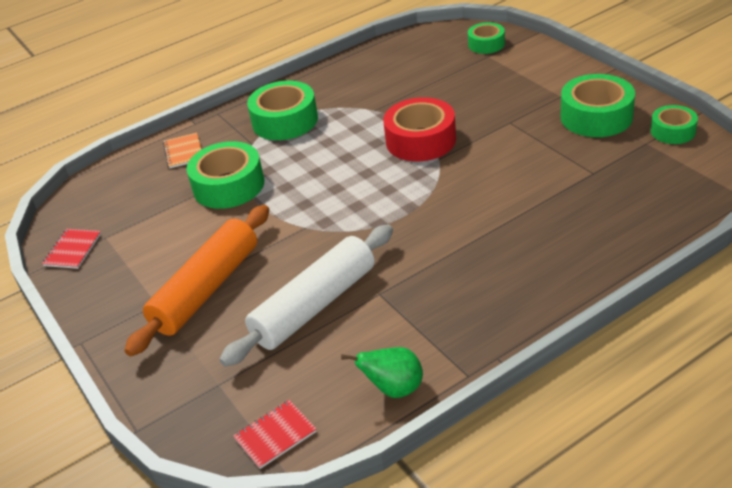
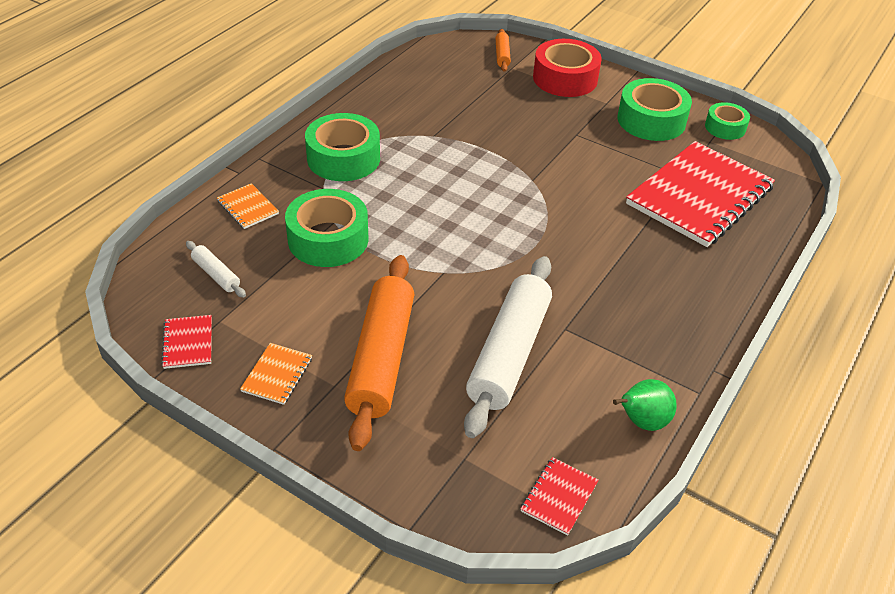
camera: 30 degrees left, 5 degrees up
red tape [383,97,456,161] -> red tape moved to [533,39,602,97]
green tape [468,22,505,54] -> orange rolling pin [495,29,511,72]
none -> white rolling pin [186,241,246,298]
none -> orange notebook [240,343,312,405]
none -> red notebook [626,141,775,247]

